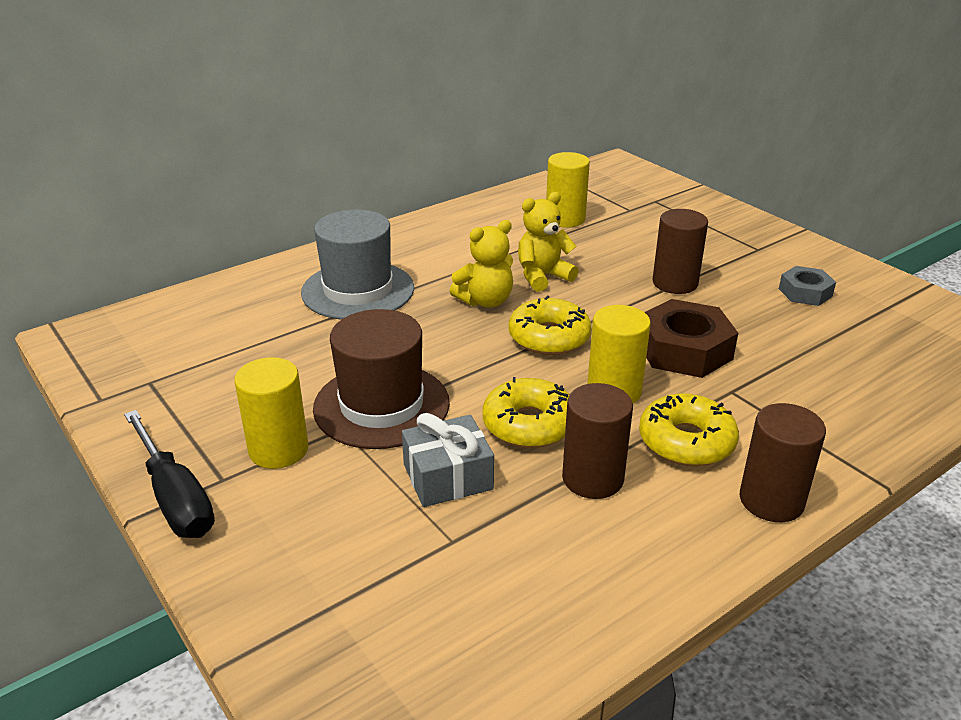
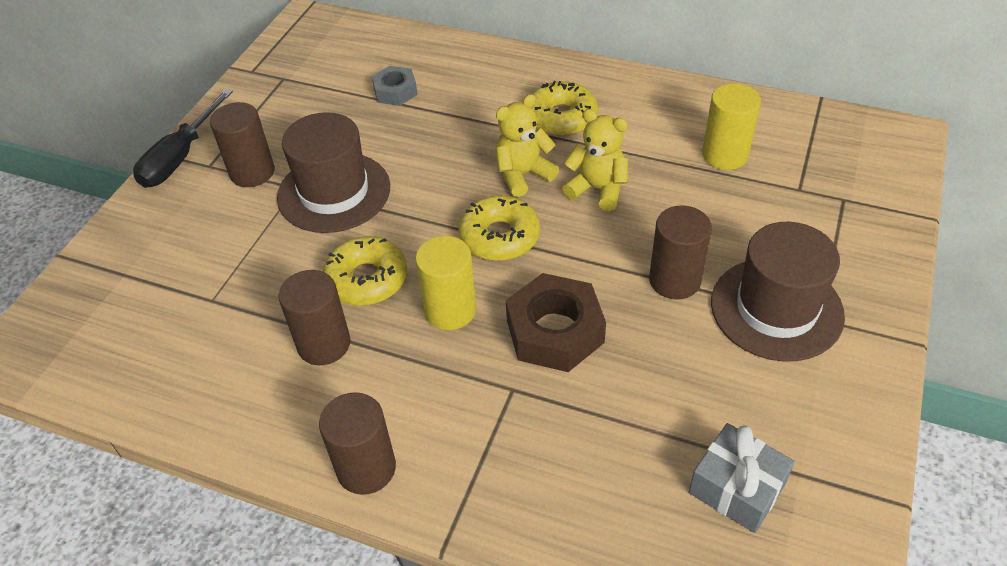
camera: 60 degrees right, 15 degrees up
yellow cylinder [235,357,308,469] -> brown cylinder [210,102,275,187]
grey hat [301,209,414,320] -> none
grey gift [402,413,494,507] -> grey gift moved to [689,423,795,533]
yellow teddy bear [450,220,513,308] -> yellow teddy bear turned 120 degrees clockwise [495,94,559,197]
yellow donut [639,394,739,466] -> yellow donut moved to [532,81,598,136]
grey nut [779,266,836,306] -> grey nut moved to [372,66,418,106]
none -> brown hat [711,222,845,362]

